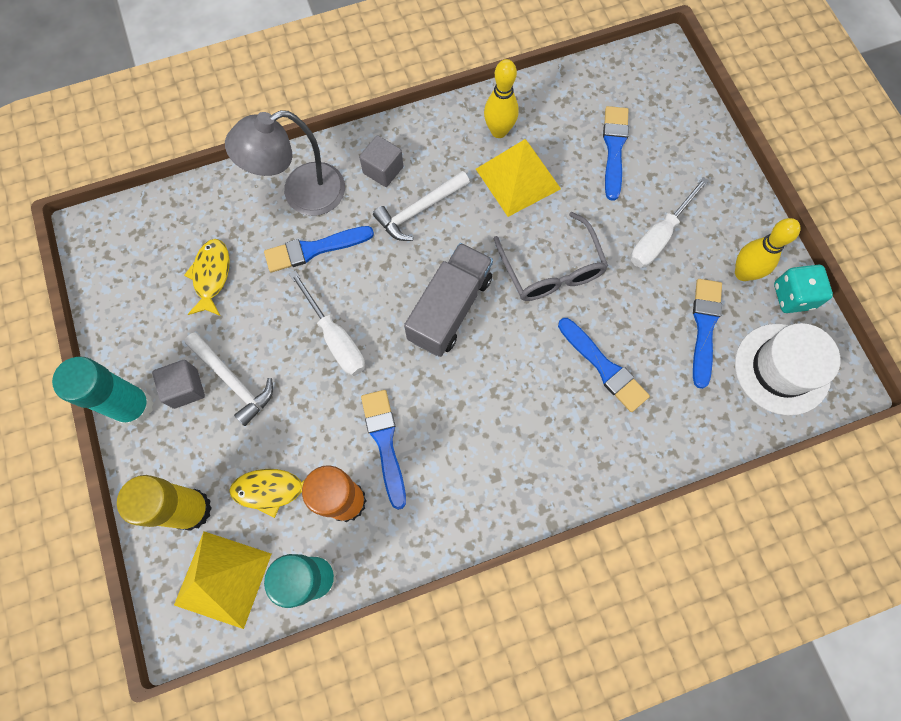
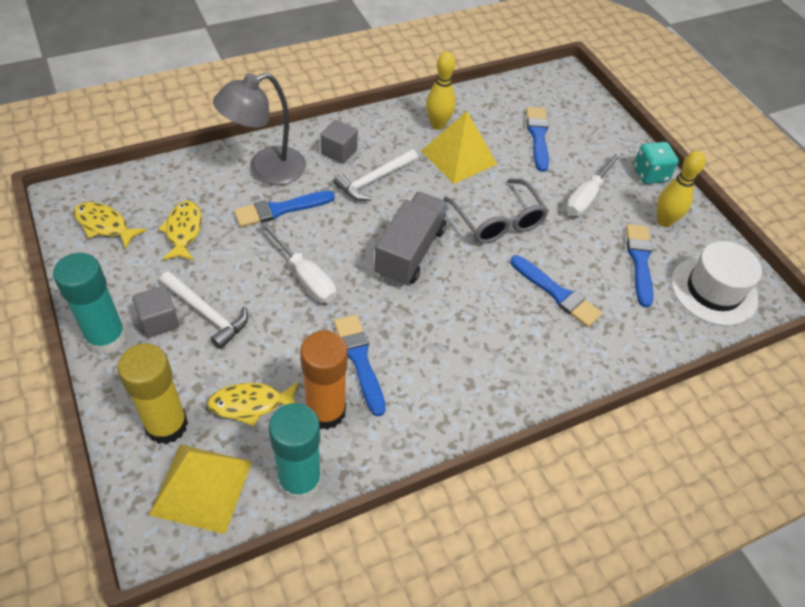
camera: 10 degrees left, 20 degrees down
turquoise dice [774,265,833,313] -> turquoise dice moved to [633,142,679,184]
none -> yellow fish [74,202,147,249]

